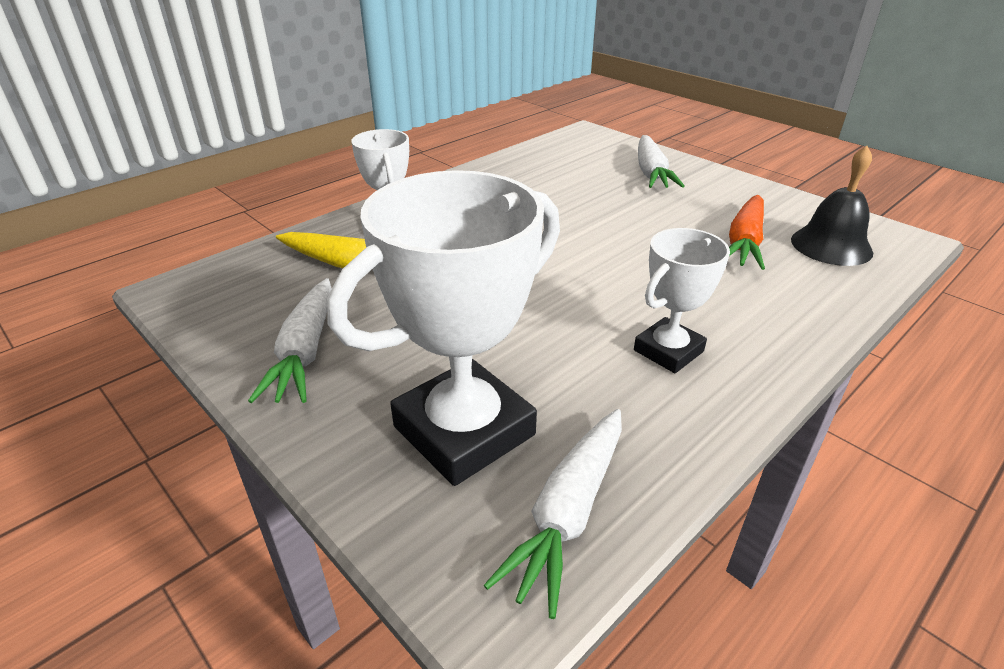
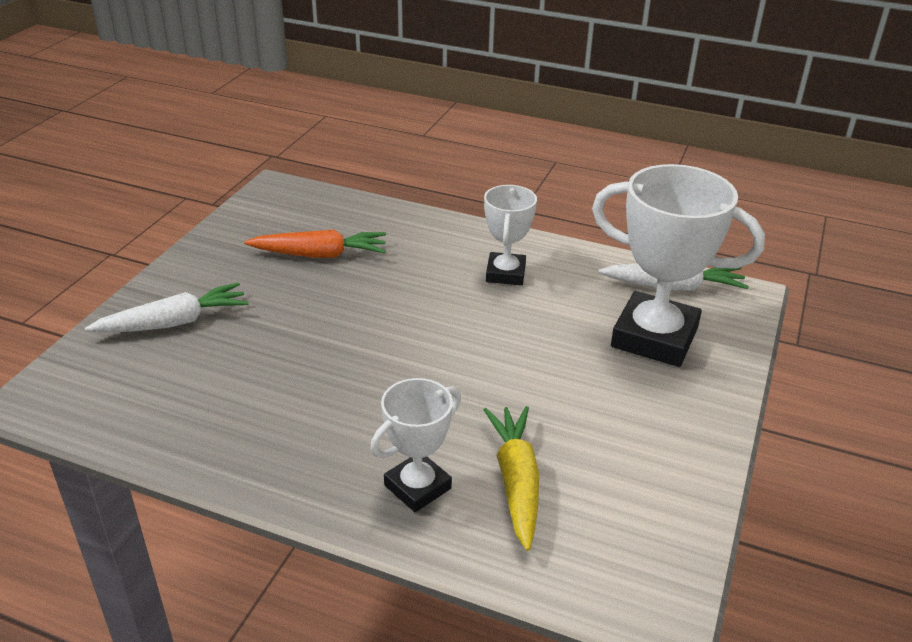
camera: 115 degrees left, 0 degrees up
white carrot [248,278,332,403] -> none
white trophy [634,228,730,373] -> white trophy turned 75 degrees clockwise [484,185,537,285]
black bell [791,146,873,266] -> none

